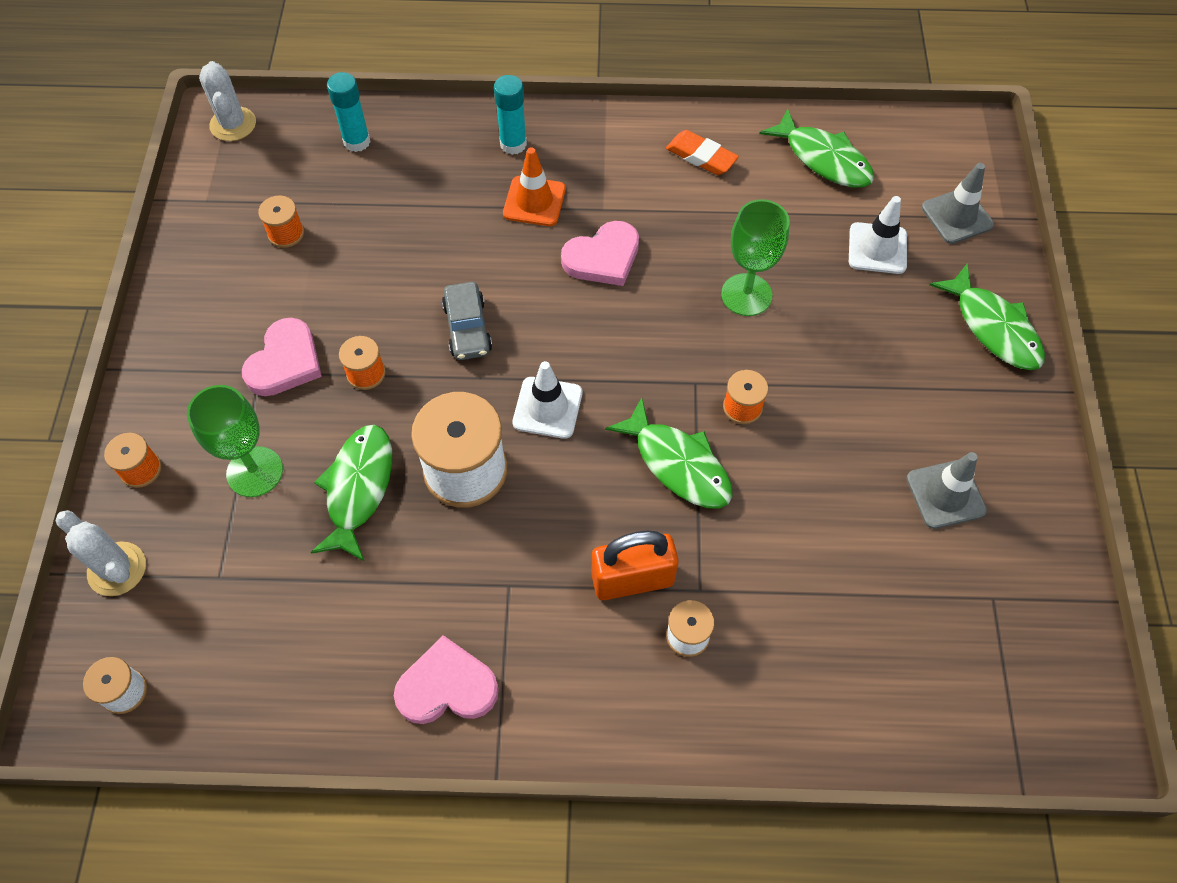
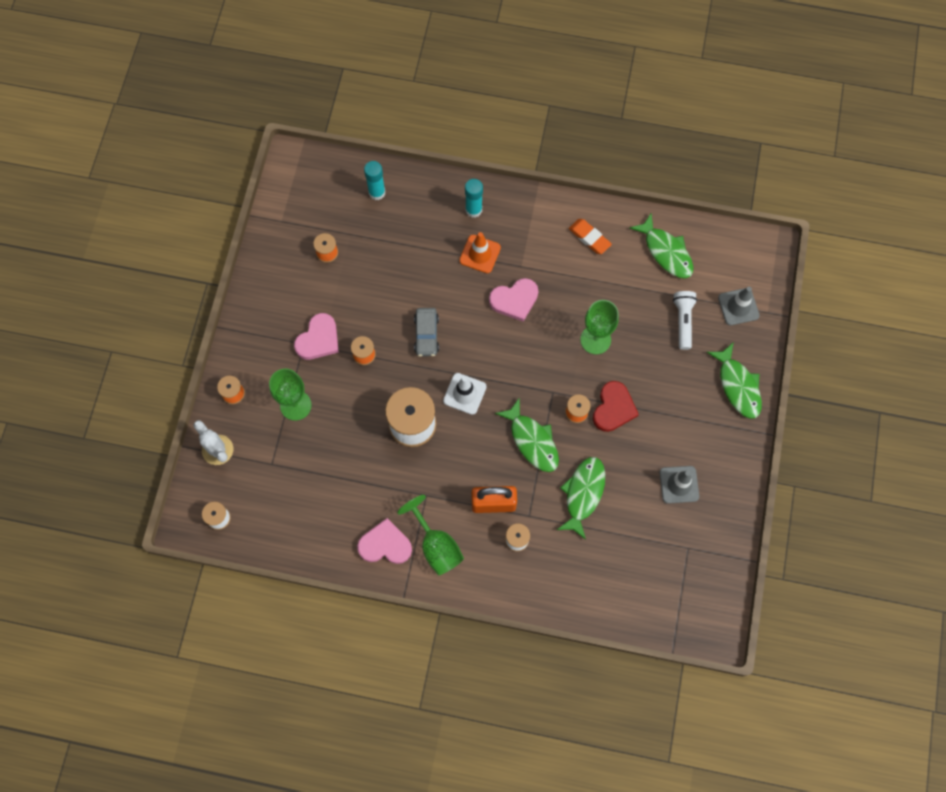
camera: 10 degrees right, 10 degrees up
white cactus [199,61,256,141] -> none
green fish [311,425,392,562] -> green fish moved to [557,457,605,540]
white traffic cone [849,196,907,274] -> white flashlight [673,291,697,350]
none -> green goblet [397,495,464,575]
none -> red heart [593,381,639,432]

